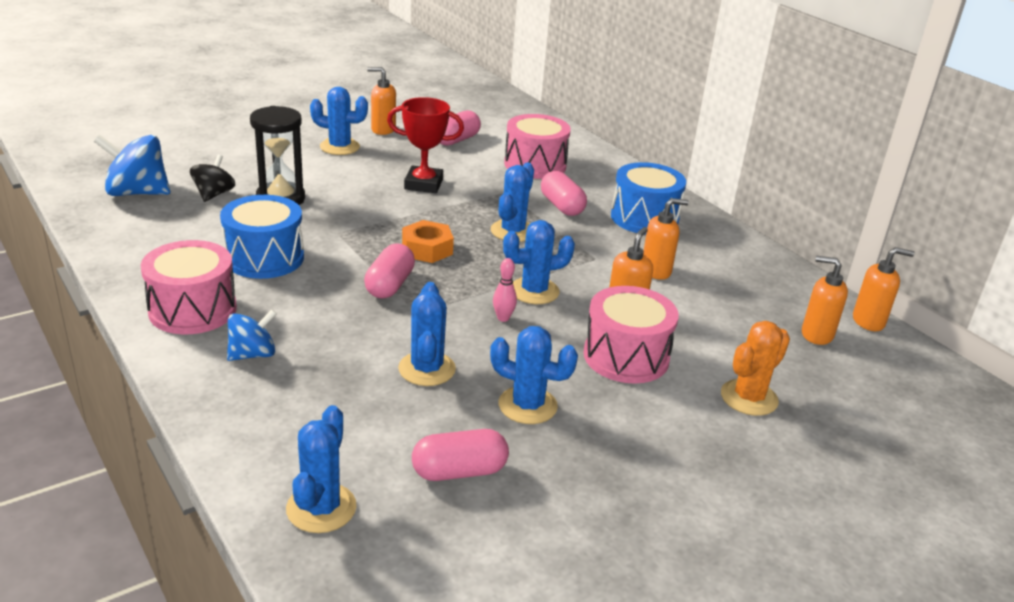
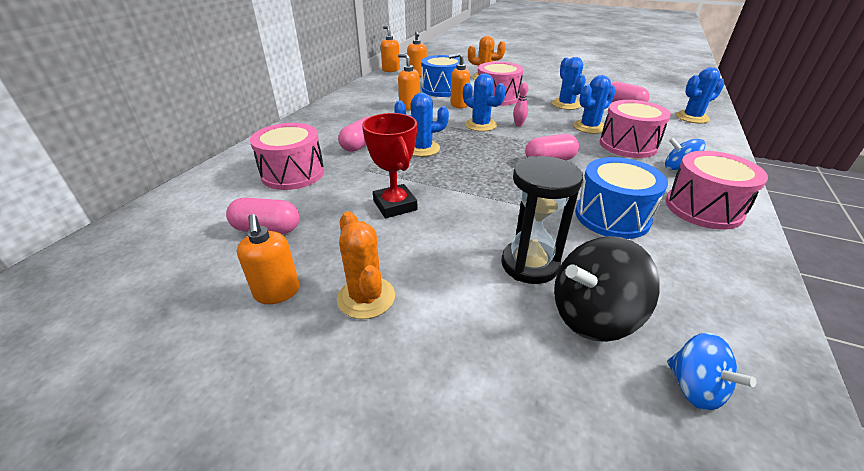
camera: 120 degrees left, 5 degrees up
blue spinning top [94,135,170,196] -> blue spinning top [667,332,757,411], size x0.61
black spinning top [190,154,235,202] -> black spinning top [554,236,660,342], size x1.63
blue cactus [310,87,368,155] -> orange cactus [337,211,395,319]
orange nut [402,220,454,263] -> none
blue drum [611,162,686,235] -> blue drum moved to [421,55,464,97]
none -> pink drum [600,100,671,158]

